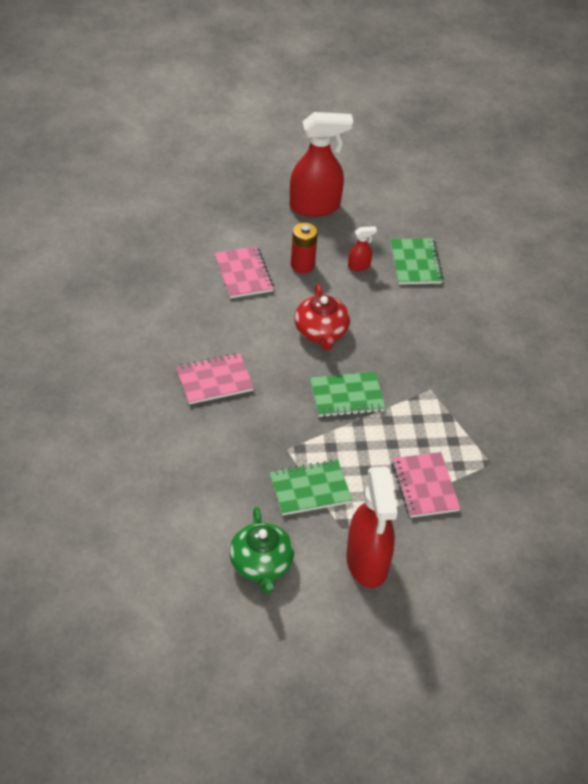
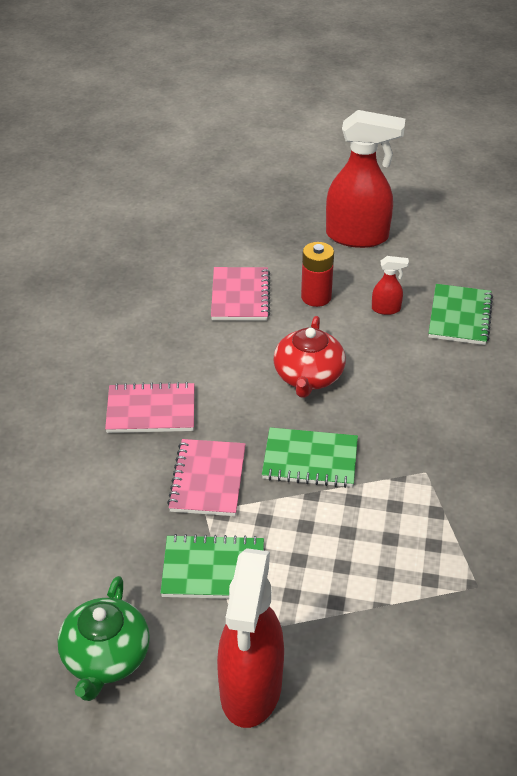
camera: 20 degrees right, 5 degrees down
pink notebook [392,452,460,518] -> pink notebook moved to [167,439,246,516]

